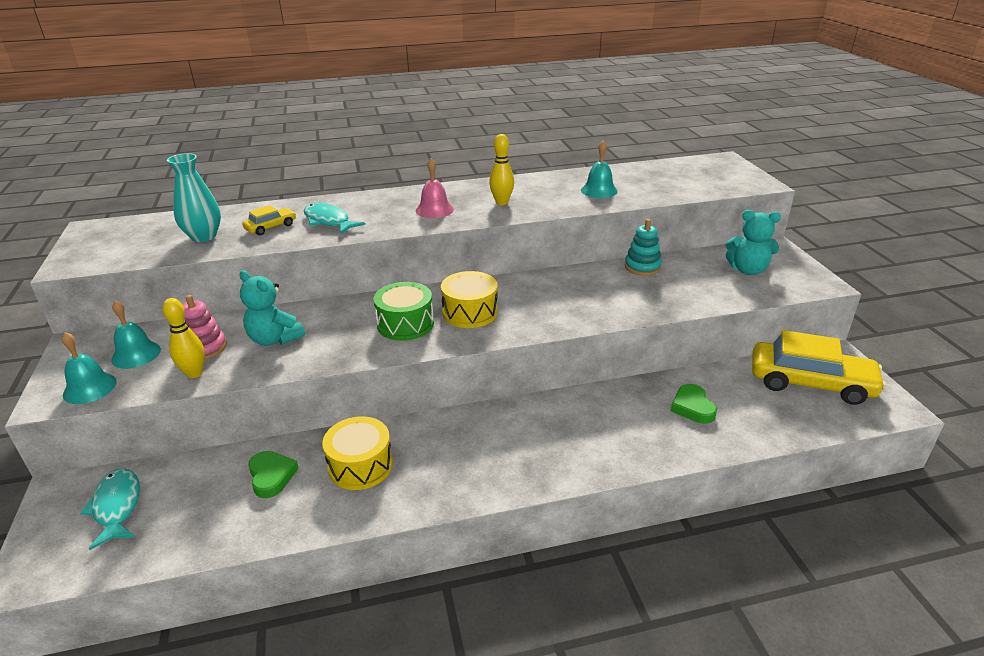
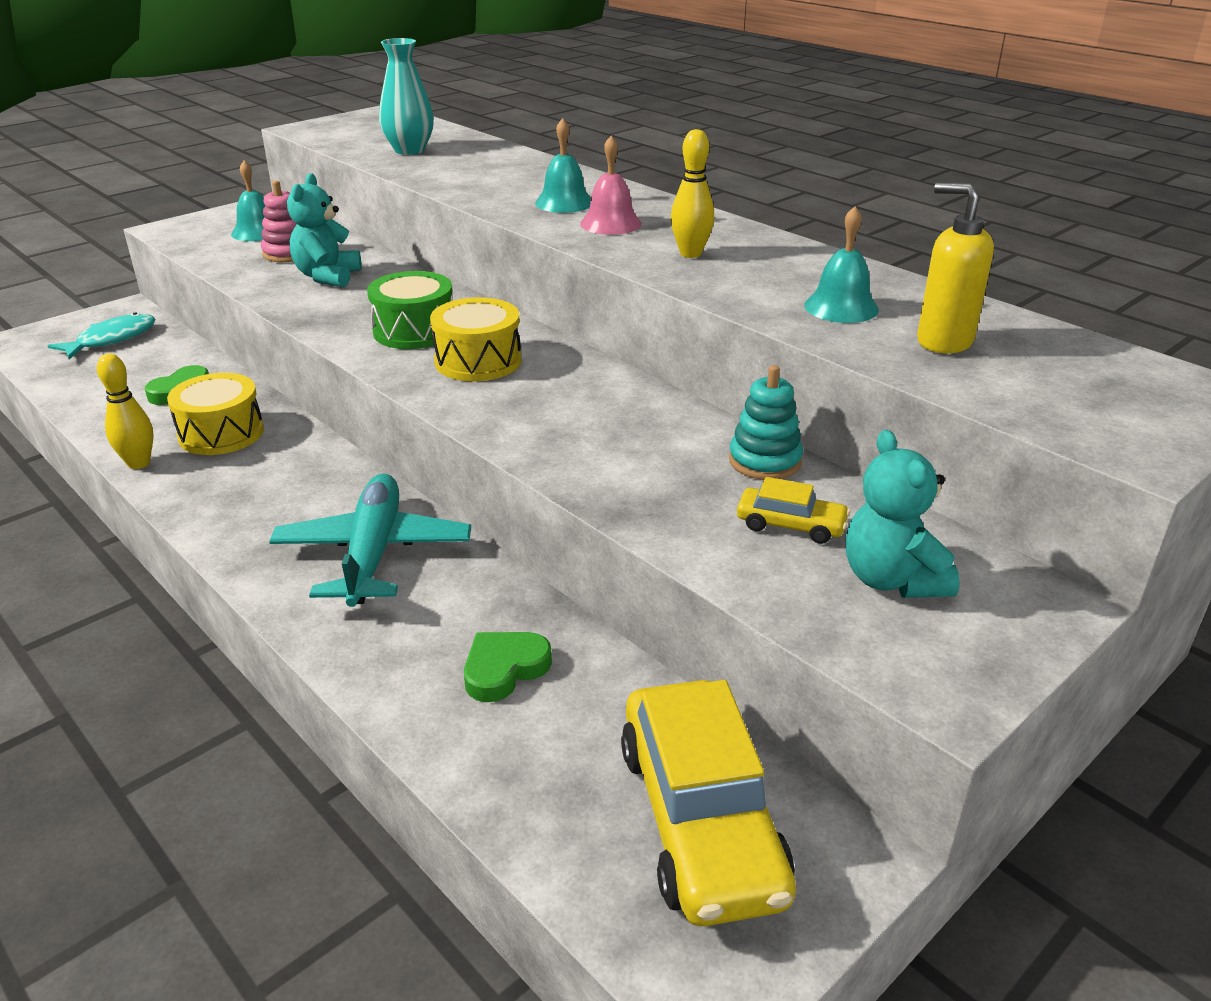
camera: 60 degrees right, 0 degrees up
turquoise bell [62,332,117,404] -> turquoise bell moved to [535,118,591,213]
yellow bowling pin [163,298,205,378] -> yellow bowling pin moved to [97,353,154,469]
yellow car [242,205,296,236] -> yellow car moved to [737,477,850,544]
turquoise fish [304,203,366,234] -> none
none -> turquoise plane [269,473,471,607]
none -> yellow soap dispenser [917,183,994,353]

